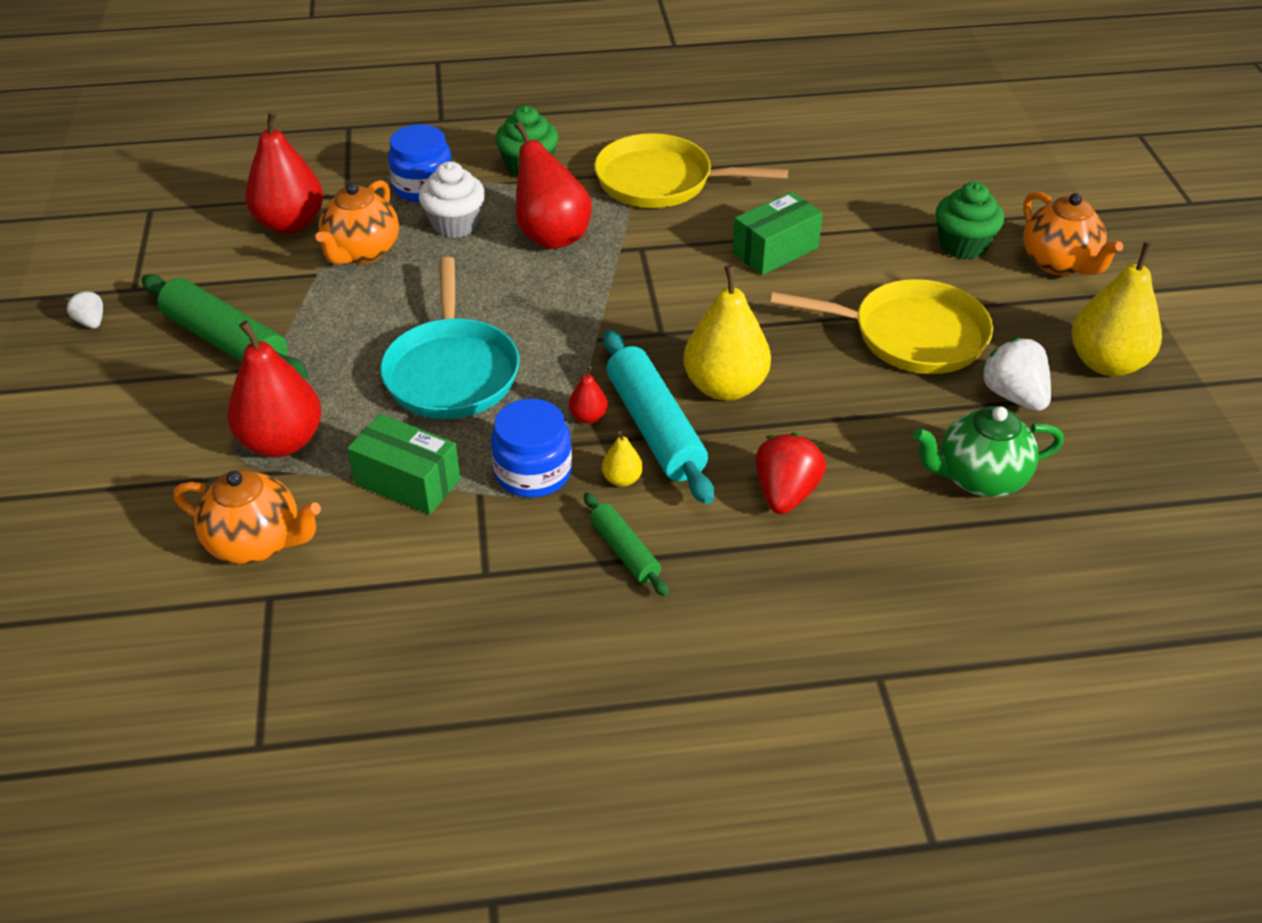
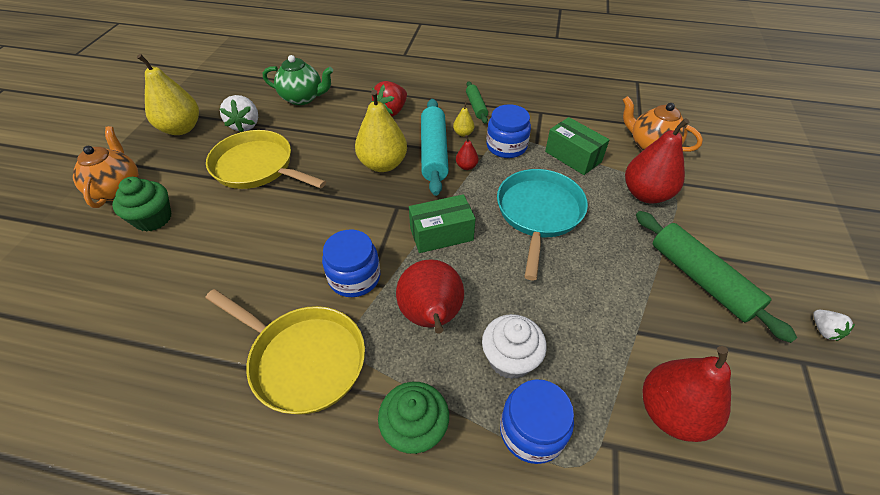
camera: 160 degrees left, 5 degrees up
orange teapot [316,180,399,264] -> none
green box [732,192,823,275] -> green box moved to [409,194,476,253]
none -> blue jar [322,230,380,297]

